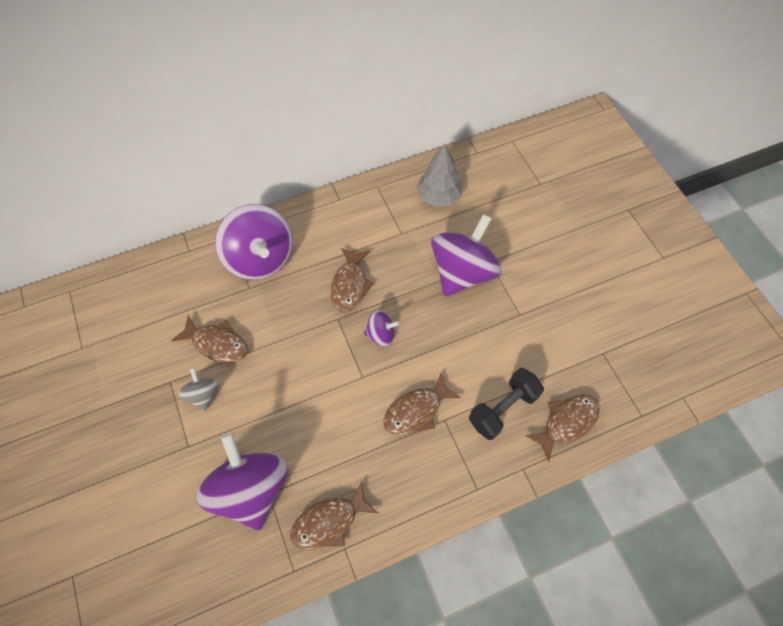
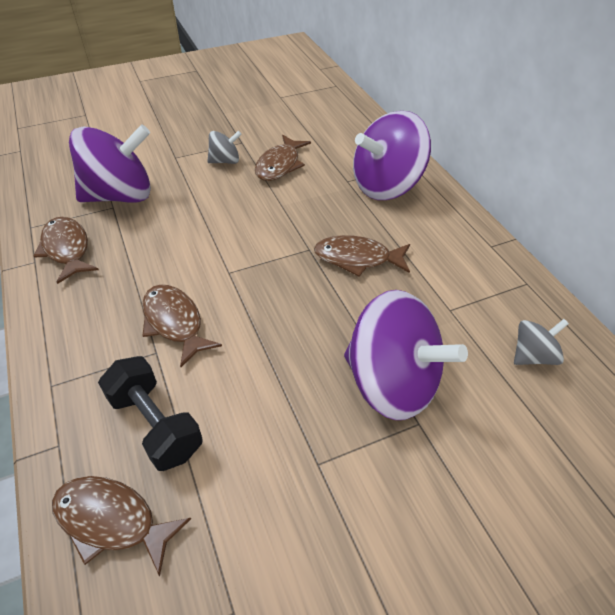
camera: 90 degrees right, 15 degrees down
purple spinning top [364,310,400,347] -> none
grey tree [416,144,462,207] -> grey spinning top [514,319,569,365]
brown fish [525,394,600,462] -> brown fish turned 150 degrees clockwise [52,476,191,576]

